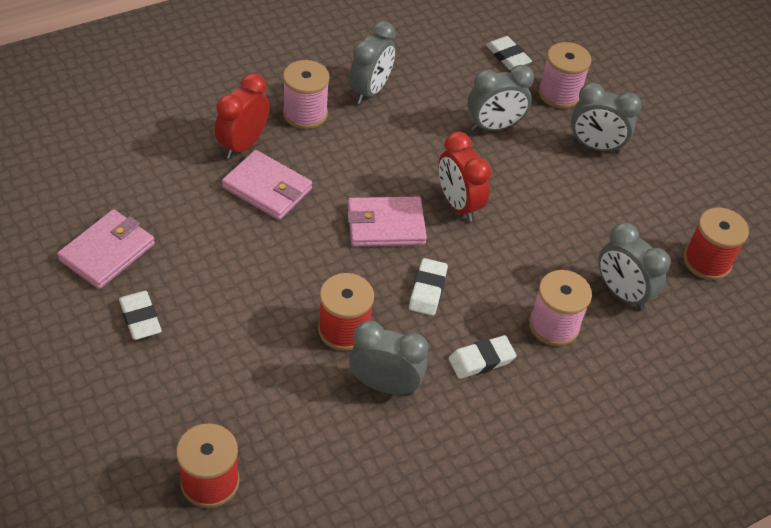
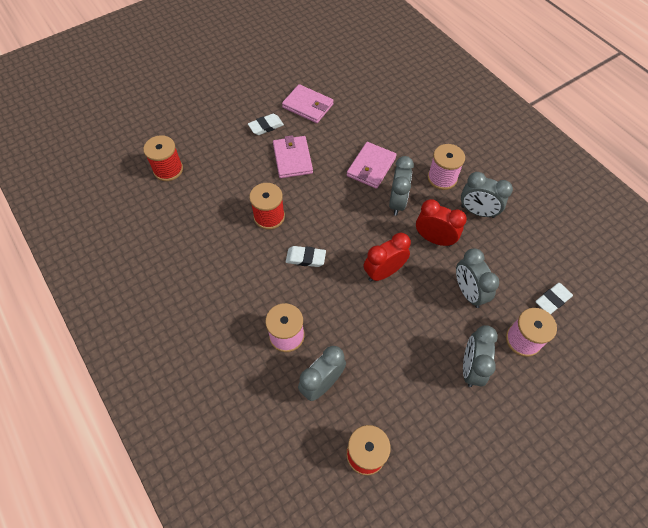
camera: 90 degrees right, 10 degrees up
red clock [215,73,270,159] -> red clock moved to [416,199,467,247]
pink wallet [348,197,427,247] -> pink wallet moved to [273,135,313,178]
grey clock [349,320,428,395] -> grey clock moved to [389,156,414,216]
white eraser [448,335,517,379] -> none

